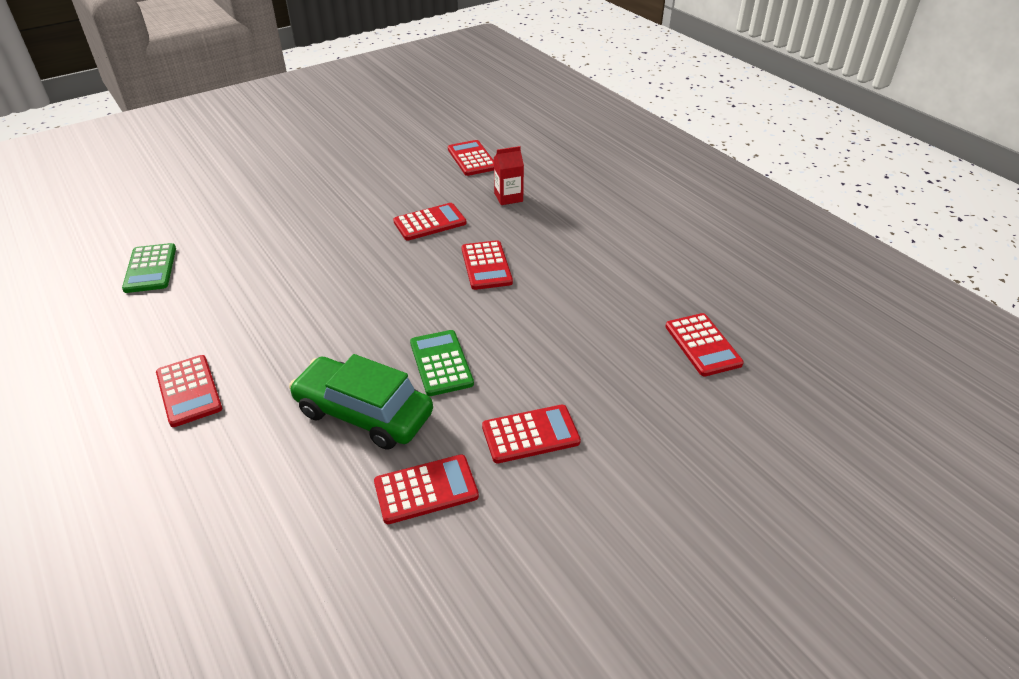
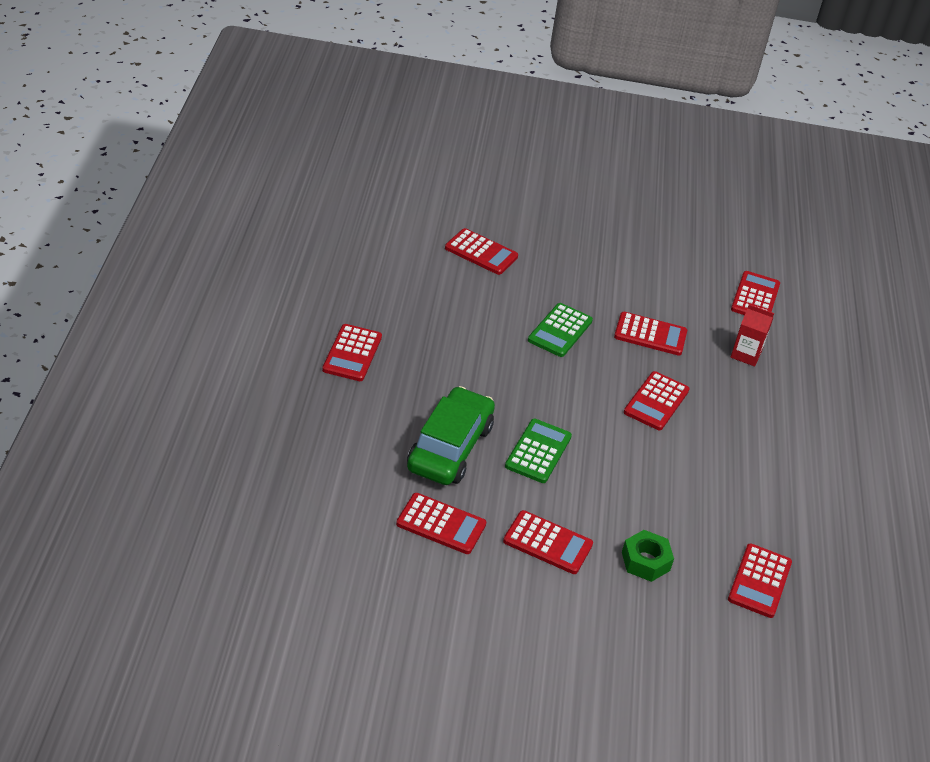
camera: 35 degrees right, 0 degrees up
green calculator [122,243,176,293] -> green calculator moved to [528,303,593,357]
green car [289,354,433,450] -> green car turned 45 degrees clockwise [407,386,495,485]
none -> red calculator [445,228,518,275]
none -> green nut [622,530,674,582]

